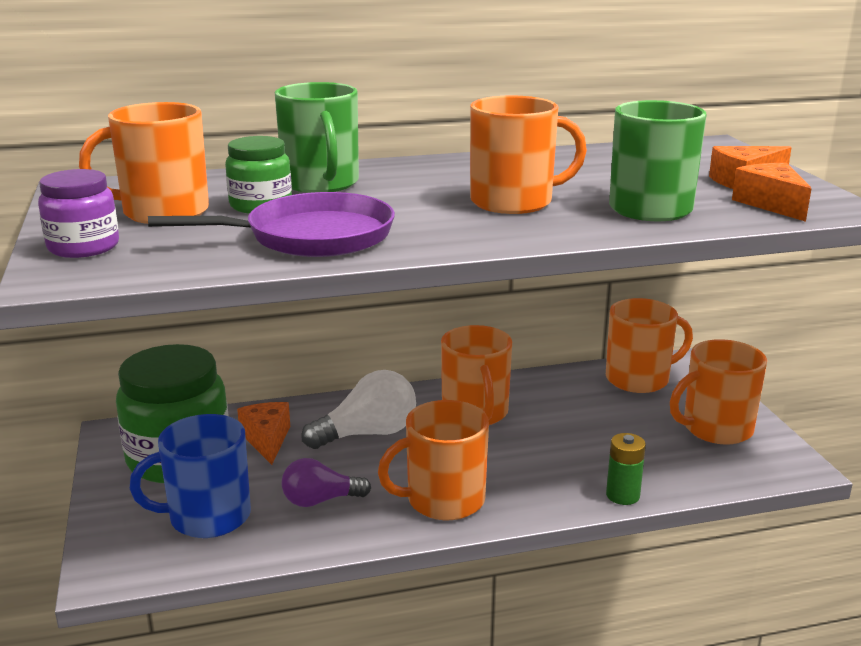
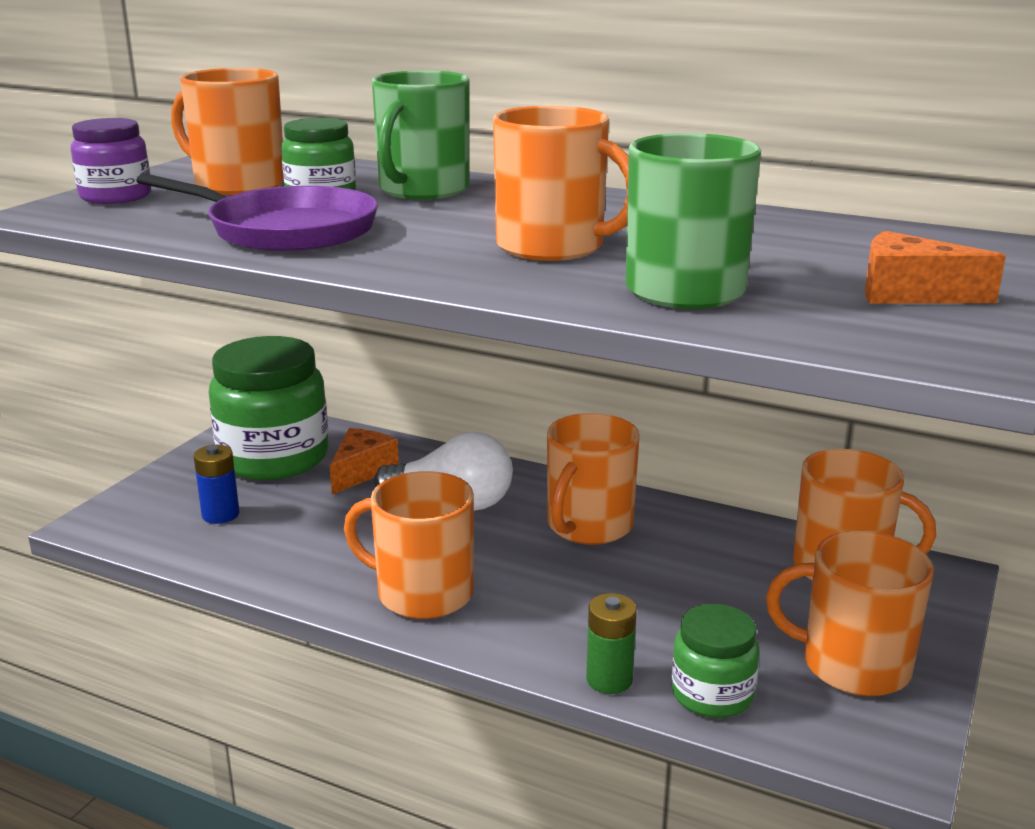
camera: 40 degrees right, 0 degrees up
blue mug [130,414,251,538] -> blue battery [194,445,239,524]
purple light bulb [282,458,371,507] -> none
orange cheese [732,163,812,222] -> none
none -> green jar [671,604,759,718]

